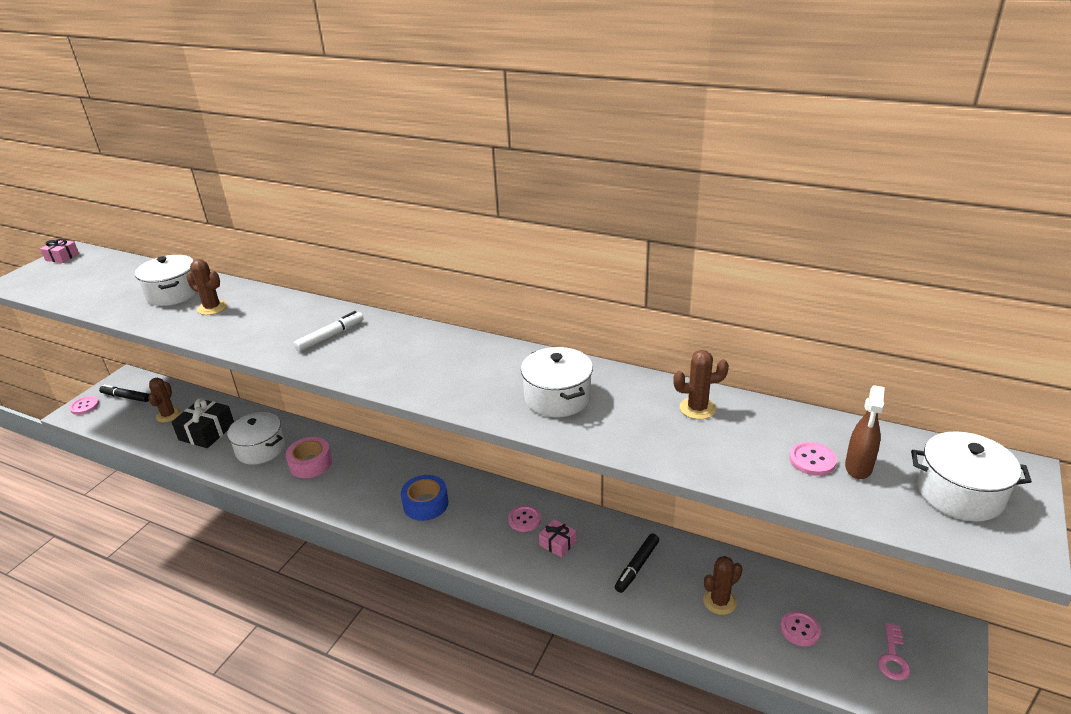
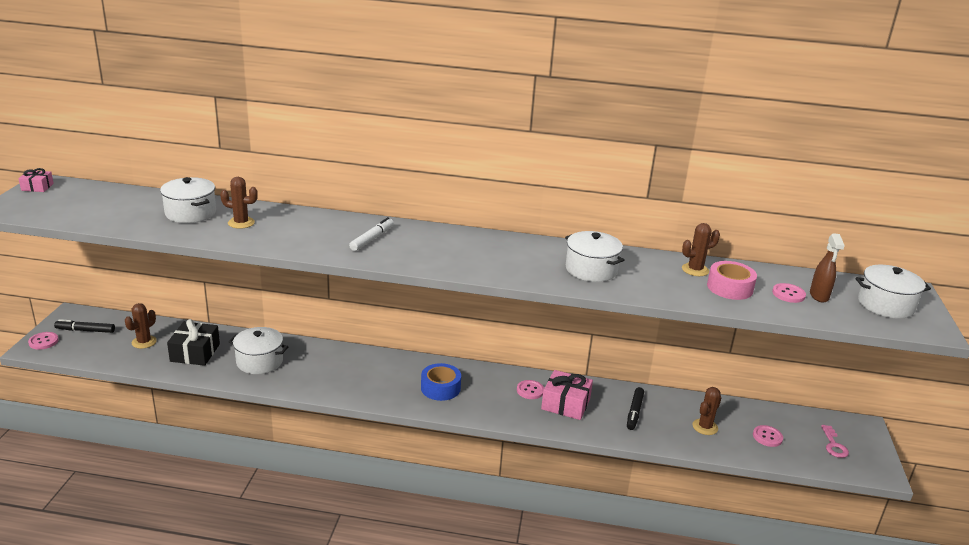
camera: 20 degrees left, 5 degrees down
brown cactus [148,378,181,423] -> brown cactus turned 45 degrees clockwise [125,303,157,349]
pink tape [286,437,332,478] -> pink tape moved to [707,261,757,300]
pink gift [539,519,576,558] -> pink gift [541,370,593,420], size x1.78

